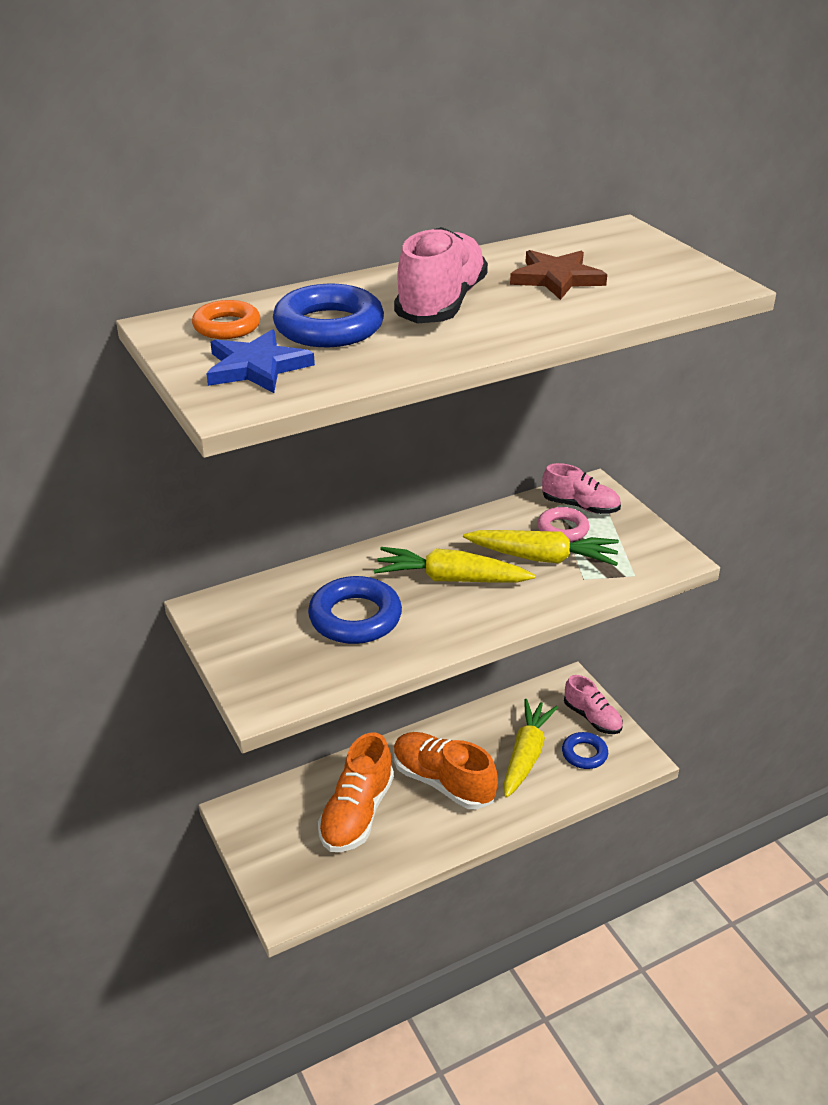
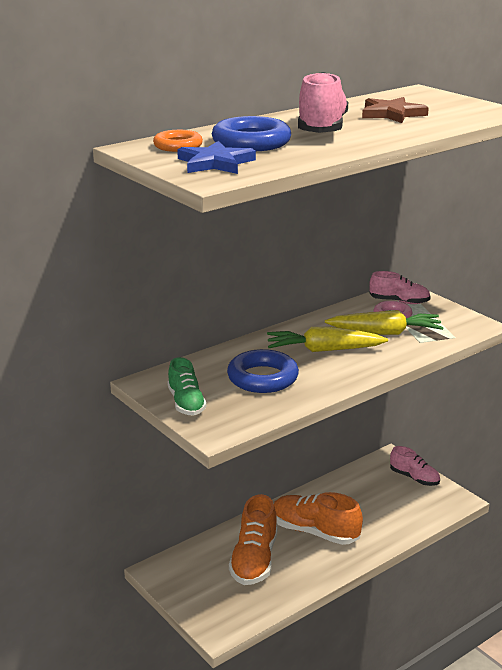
camera: 10 degrees left, 10 degrees down
yellow carrot [504,699,558,798] -> none
blue ring [562,732,608,769] -> none
none -> green shoe [168,357,207,416]

